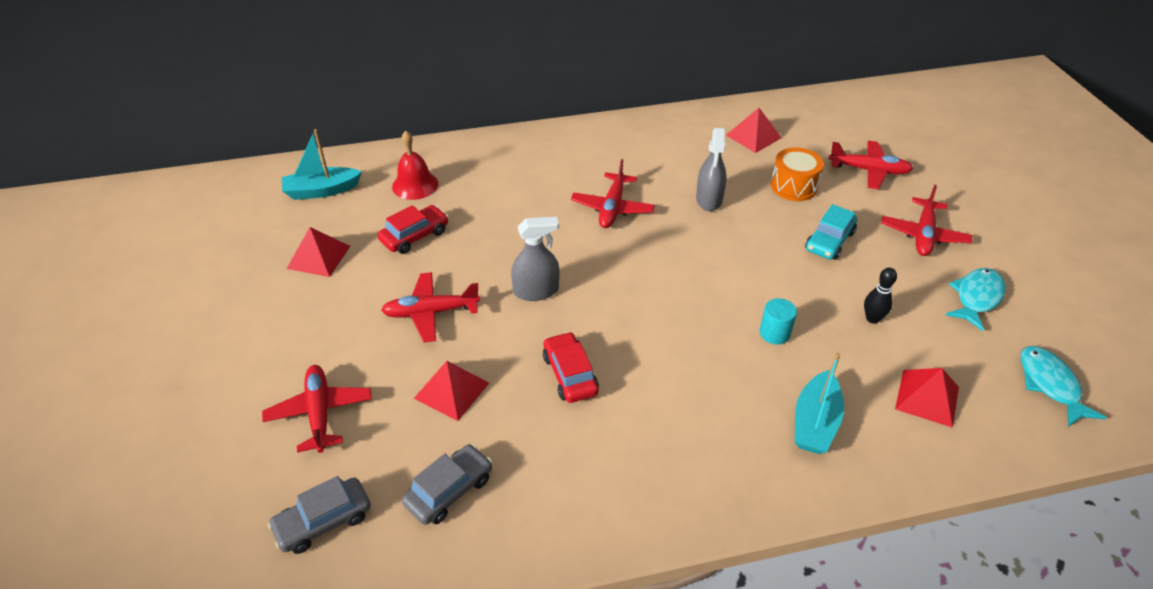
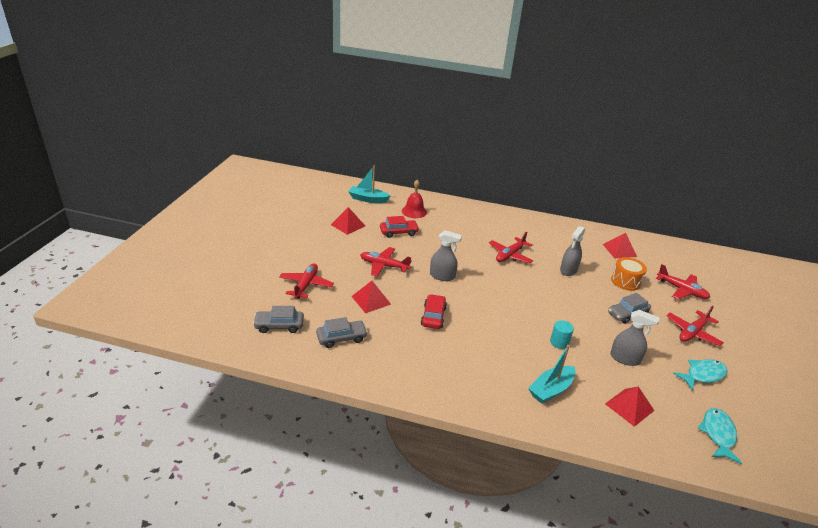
camera: 25 degrees right, 10 degrees down
turquoise car [805,204,857,260] -> grey car [608,293,651,324]
black bowling pin [864,268,897,324] -> grey spray bottle [610,310,659,366]

